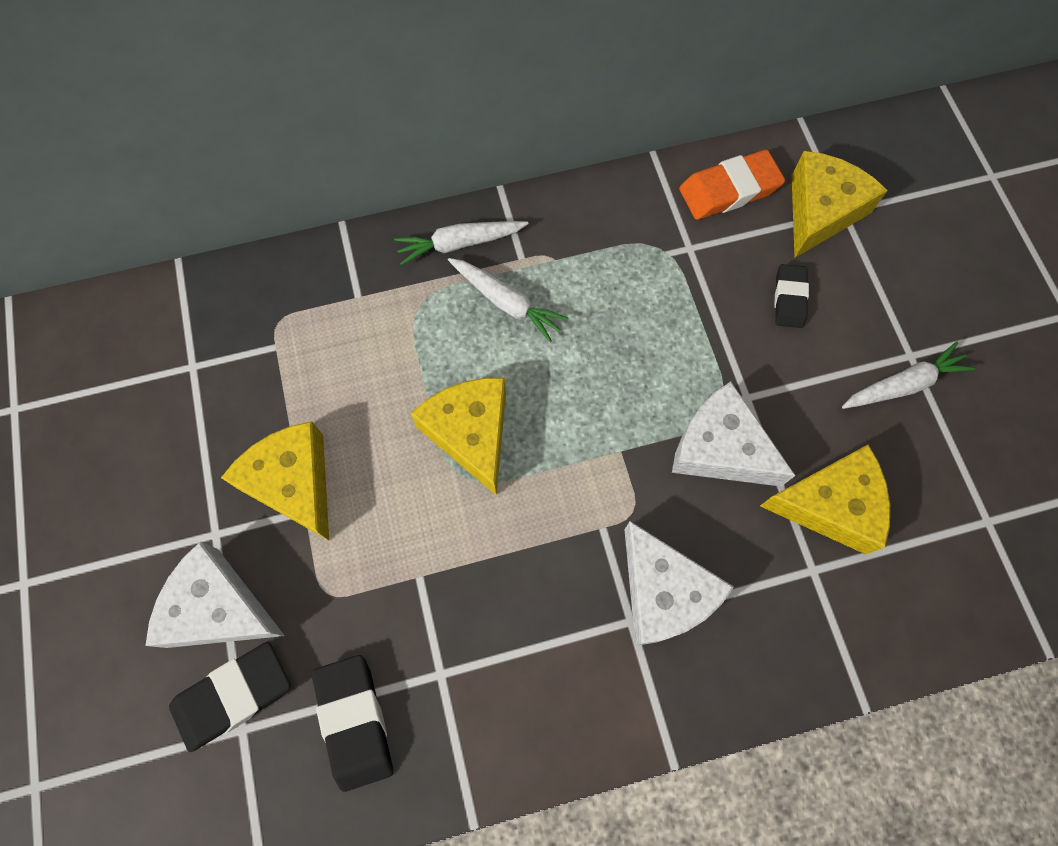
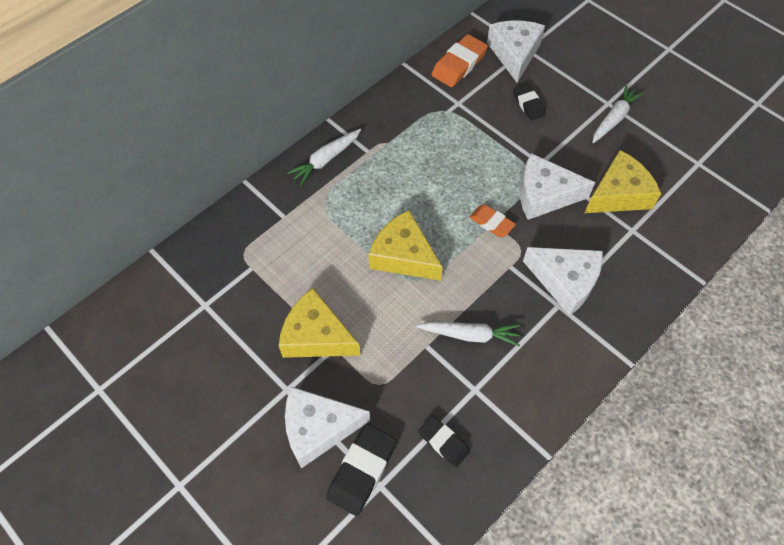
camera: 30 degrees left, 10 degrees down
black eraser [312,655,393,792] -> black eraser [418,415,470,467], size x0.63
white carrot [448,258,568,342] -> white carrot moved to [416,322,520,347]
yellow cheese [792,151,888,258] -> white cheese [487,20,545,83]
none -> orange eraser [469,204,516,237]

